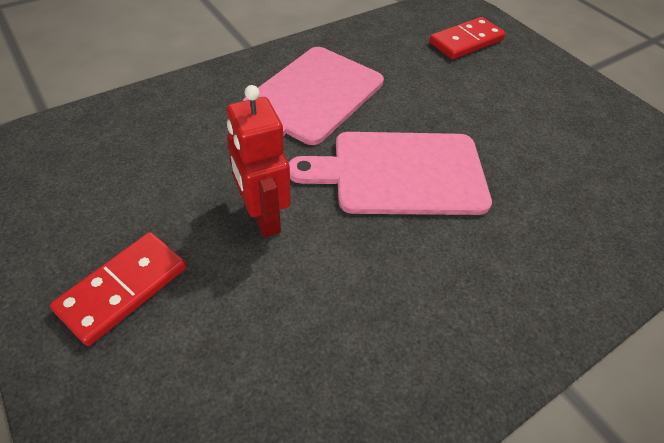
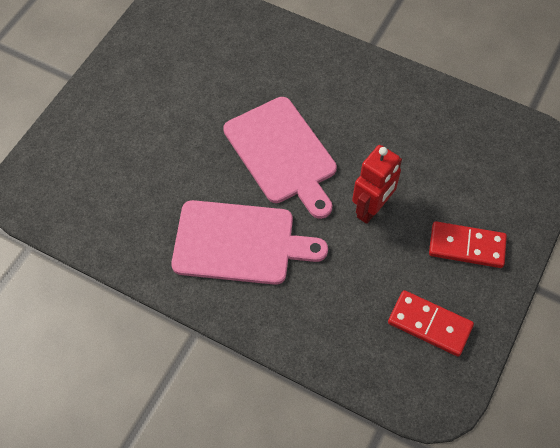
camera: 115 degrees left, 10 degrees up
red domino [429,17,506,59] -> red domino moved to [388,290,474,357]

